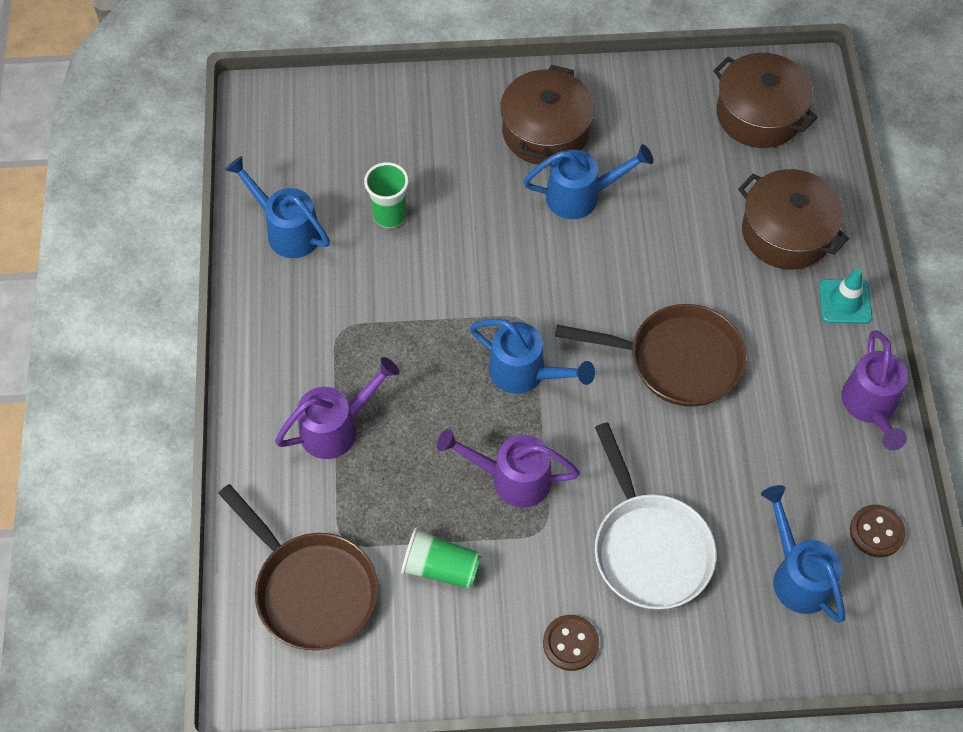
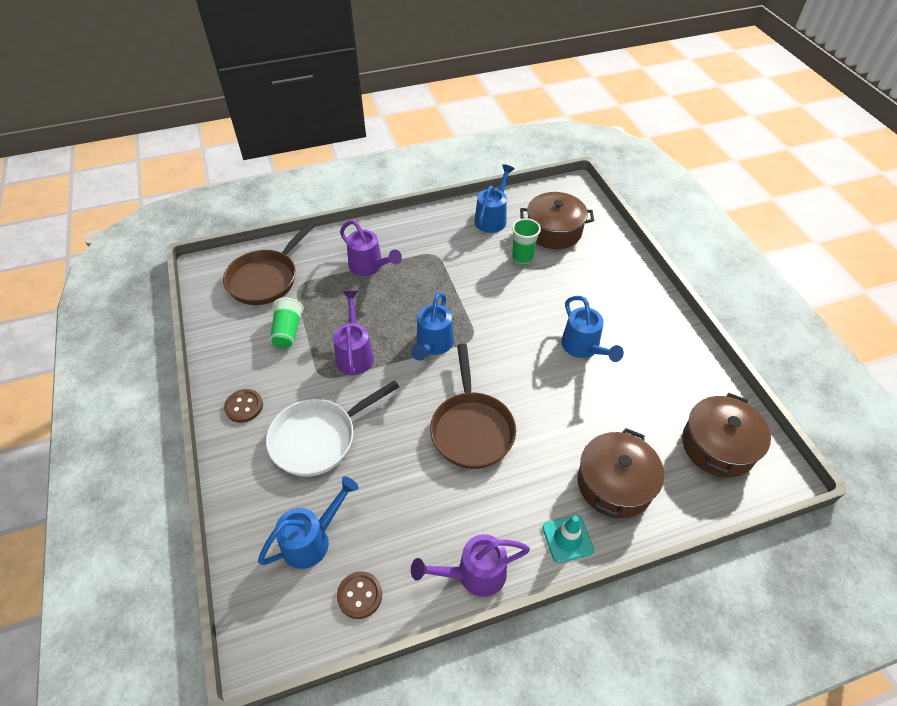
camera: 75 degrees right, 10 degrees down
brown pot [500,65,594,165] -> brown pot moved to [520,192,594,249]

